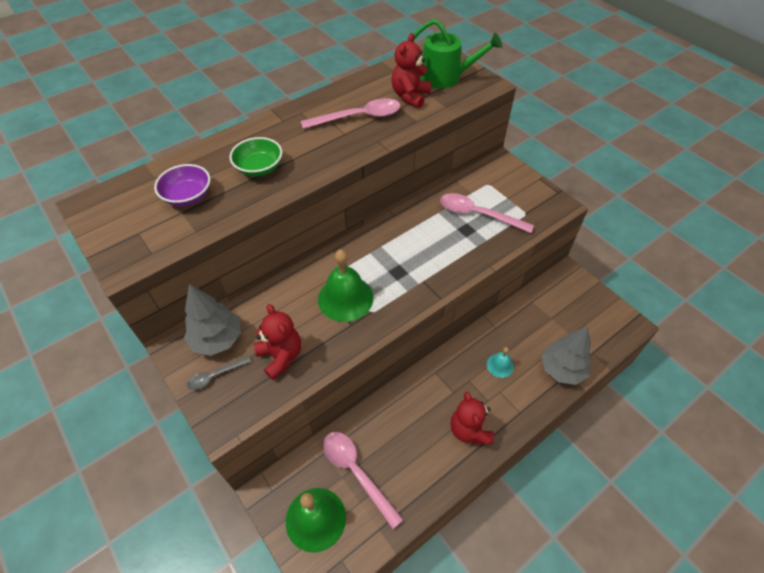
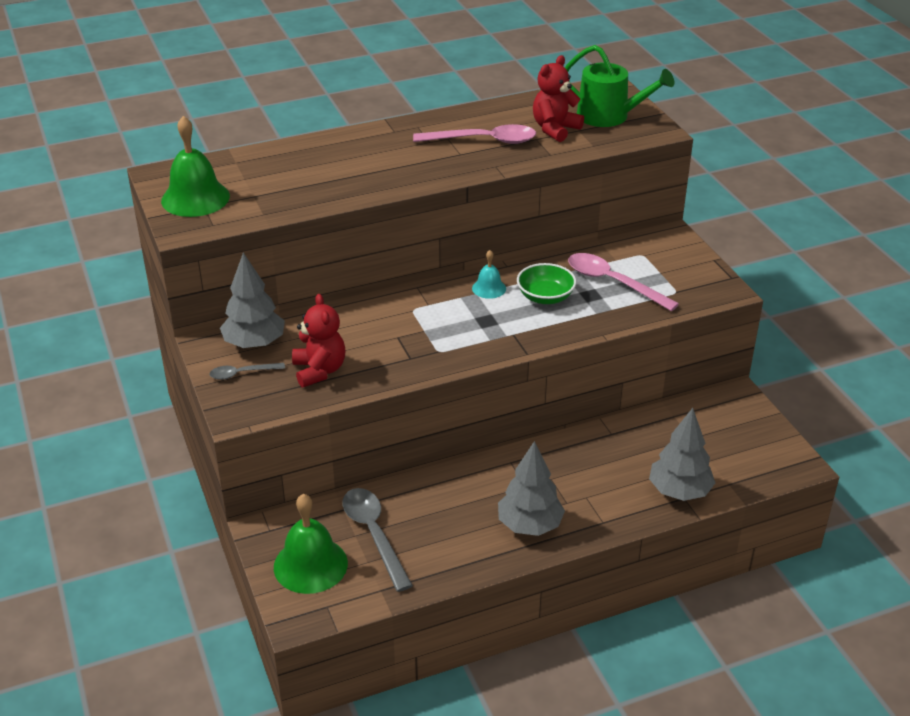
camera: 15 degrees right, 15 degrees down
purple bowl [154,164,211,206] -> none
green bowl [230,137,282,176] -> green bowl moved to [517,263,576,304]
green bell [318,250,373,322] -> green bell moved to [161,116,230,217]
pink spoon [323,432,404,529] -> grey spoon [343,488,413,592]
red teddy bear [450,392,494,445] -> grey tree [498,441,565,536]
turquoise bell [487,347,514,378] -> turquoise bell moved to [472,250,506,299]

